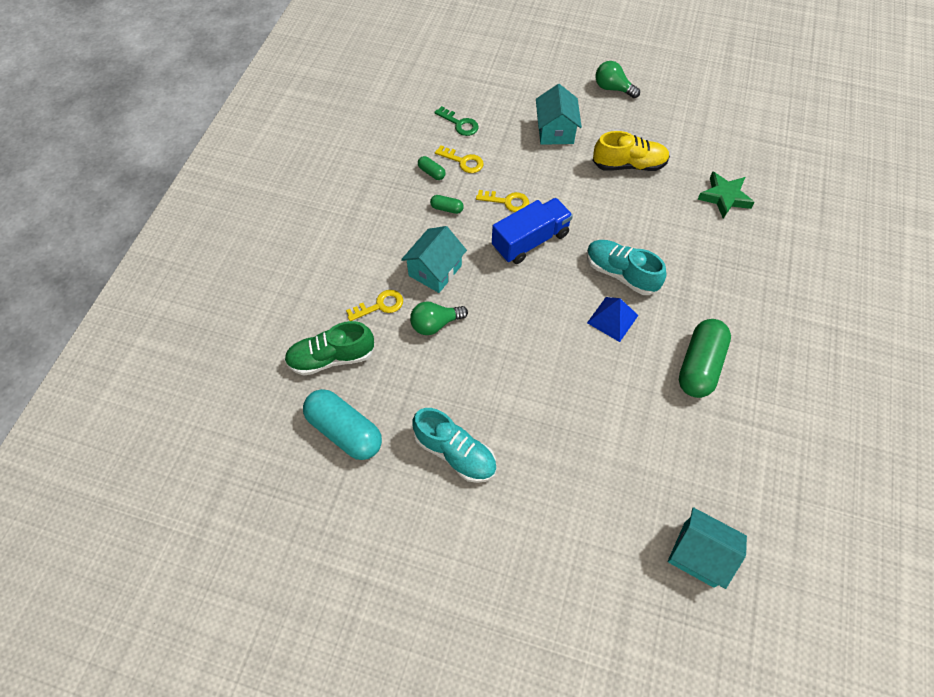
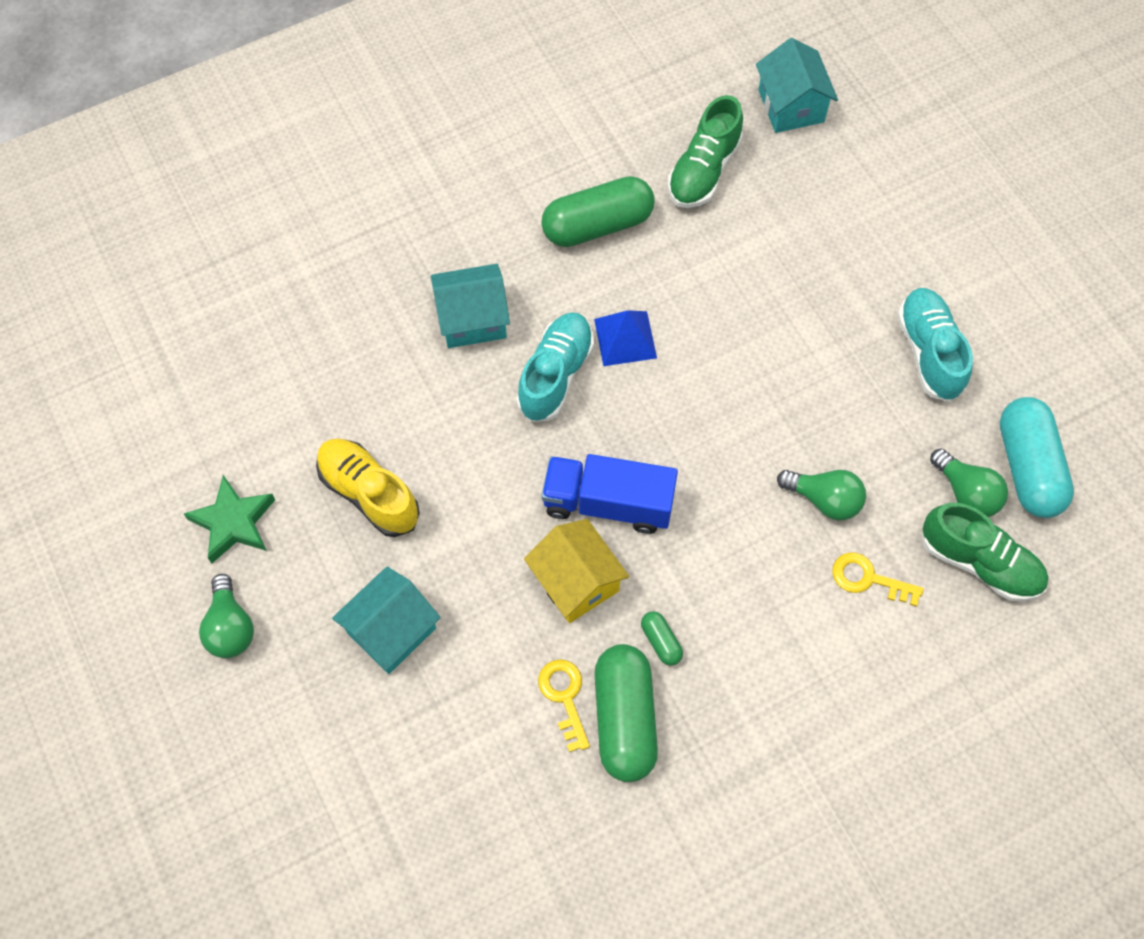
camera: 135 degrees left, 5 degrees up
turquoise house [401,226,467,293] -> turquoise house moved to [431,264,510,348]
green capsule [418,156,446,180] -> green capsule [594,644,658,782], size x2.25
green key [434,106,479,136] -> none
yellow key [476,190,529,212] -> yellow house [524,519,629,623]
turquoise shoe [587,240,666,295] -> turquoise shoe turned 150 degrees counterclockwise [516,312,594,422]
green star [697,172,755,218] -> green star moved to [184,475,275,563]
none -> green shoe [668,95,743,208]
none -> green light bulb [930,448,1008,517]

